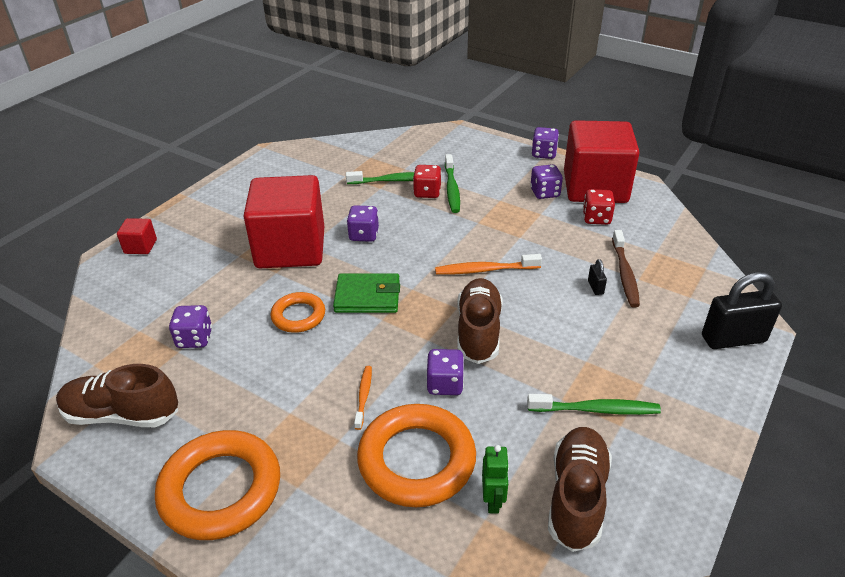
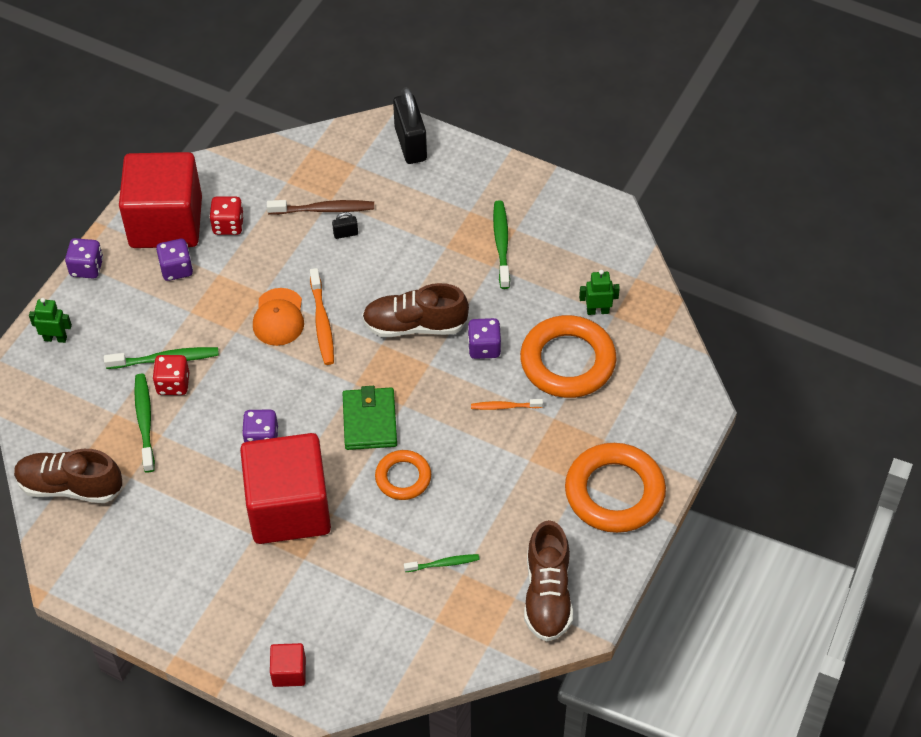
camera: 95 degrees left, 15 degrees up
purple dice [169,305,212,348] -> green toothbrush [404,554,480,572]
brown shoe [548,427,612,552] -> brown shoe moved to [14,449,122,503]
none -> green robot [29,298,72,343]
none -> orange cap [253,288,304,346]

